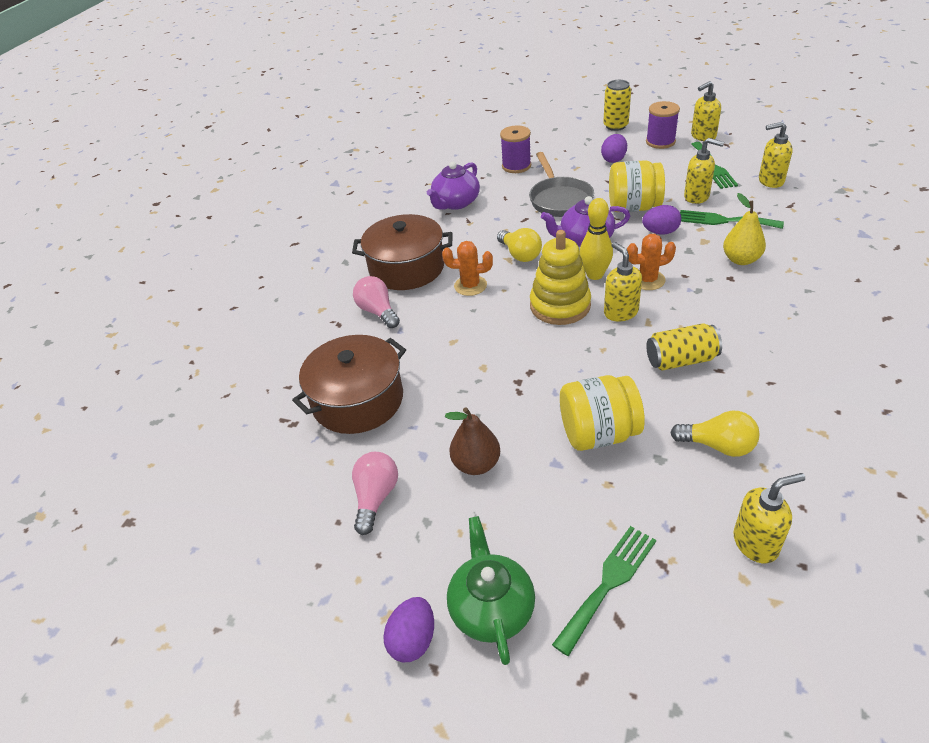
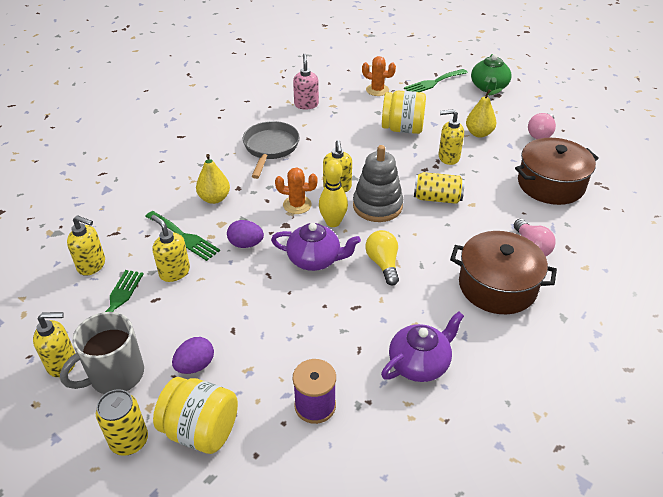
camera: 165 degrees left, 0 degrees up
purple egg [383,597,434,662] -> none
orange cactus [442,241,493,296] -> orange cactus moved to [362,56,396,96]
brown pear [444,407,500,475] -> yellow pear [466,88,502,137]
grey pan [529,152,594,217] -> grey pan moved to [243,121,299,179]
yellow stacking toy [530,230,591,325] -> grey stacking toy [353,145,403,222]
yellow jar [609,160,665,212] -> yellow jar moved to [153,377,238,454]
purple spool [646,101,680,149] -> grey mug [60,312,144,394]
yellow can [646,323,722,371] -> yellow can moved to [414,172,465,204]
yellow light bulb [670,411,760,457] -> none
yellow soap dispenser [733,473,805,564] -> yellow soap dispenser moved to [439,109,464,165]
none -> pink soap dispenser [293,54,319,109]

